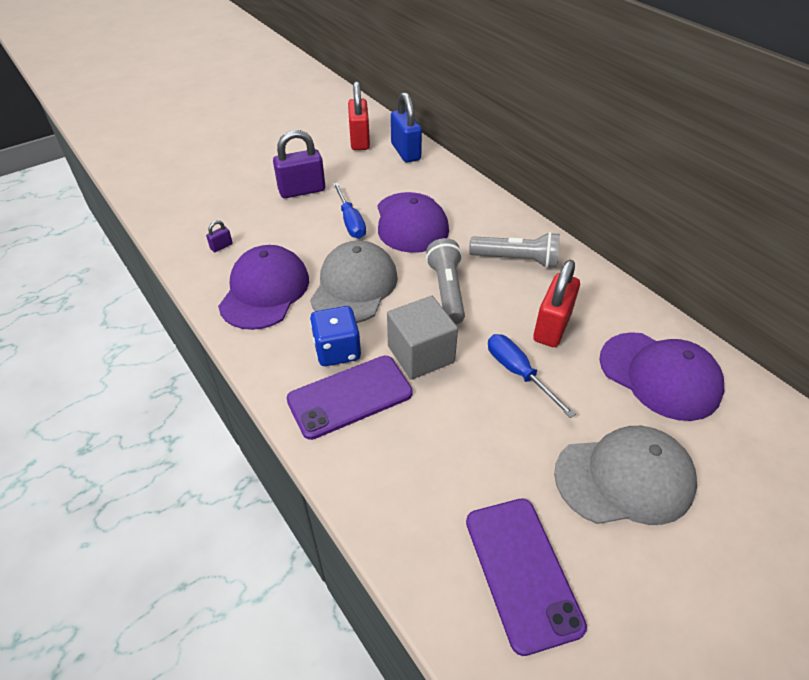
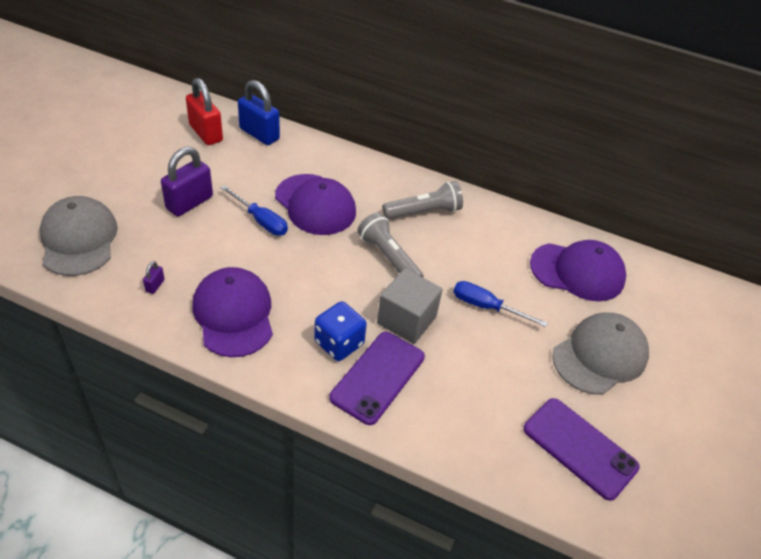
camera: 35 degrees left, 0 degrees up
grey cap [310,241,398,323] -> grey cap moved to [40,196,118,276]
red padlock [533,260,580,347] -> none

